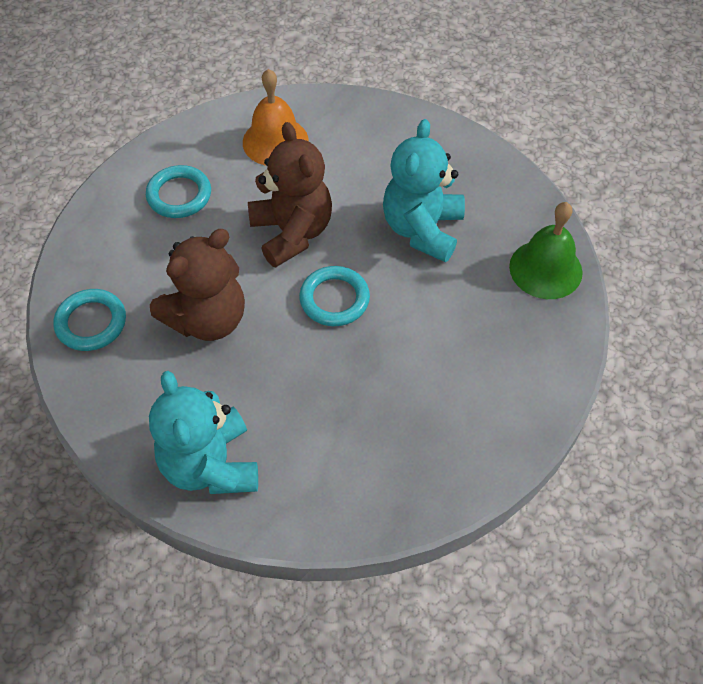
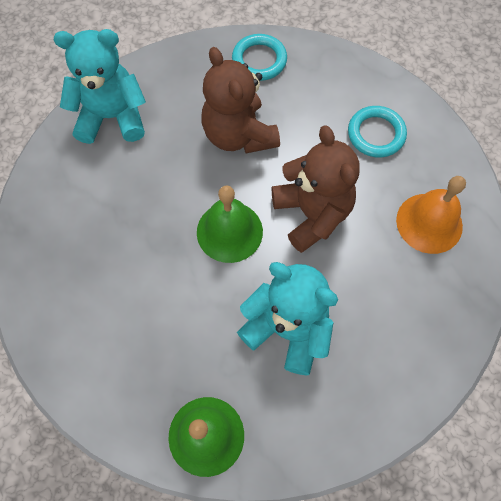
camera: 105 degrees right, 10 degrees up
brown teddy bear [248,122,332,268] -> brown teddy bear turned 105 degrees counterclockwise [272,125,360,253]
turquoise ring [299,266,370,326] -> green bell [197,185,263,263]

